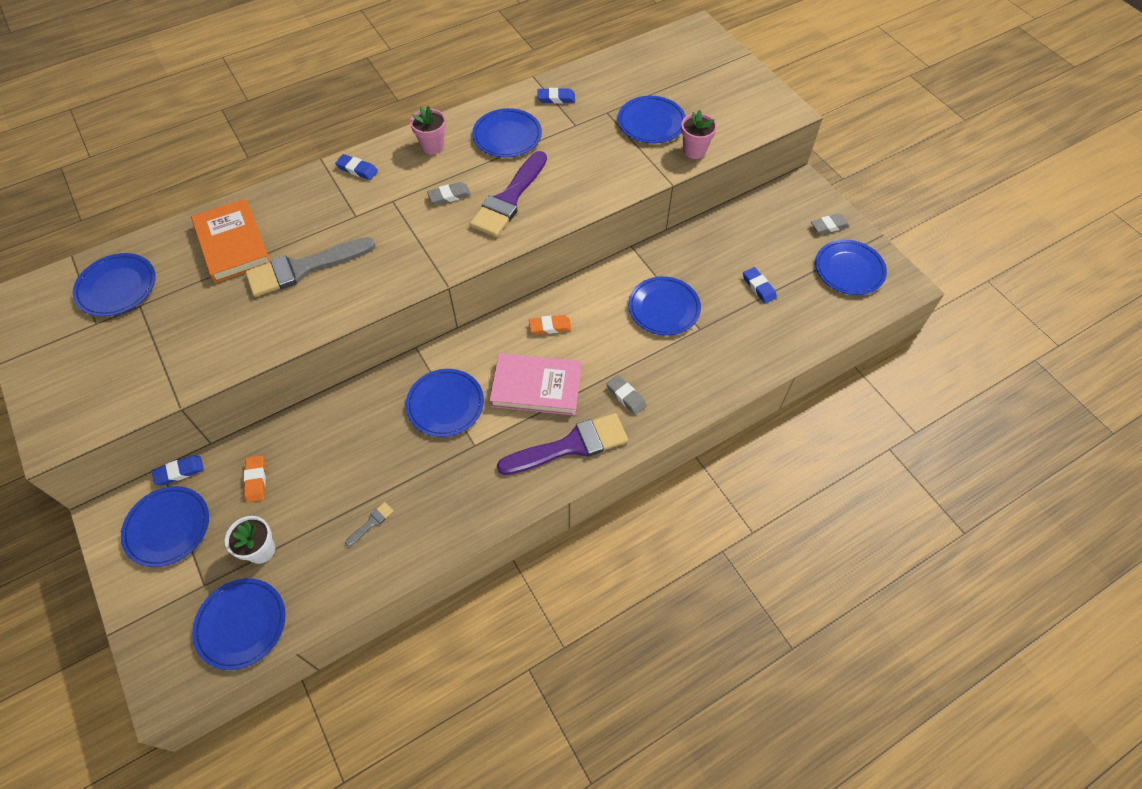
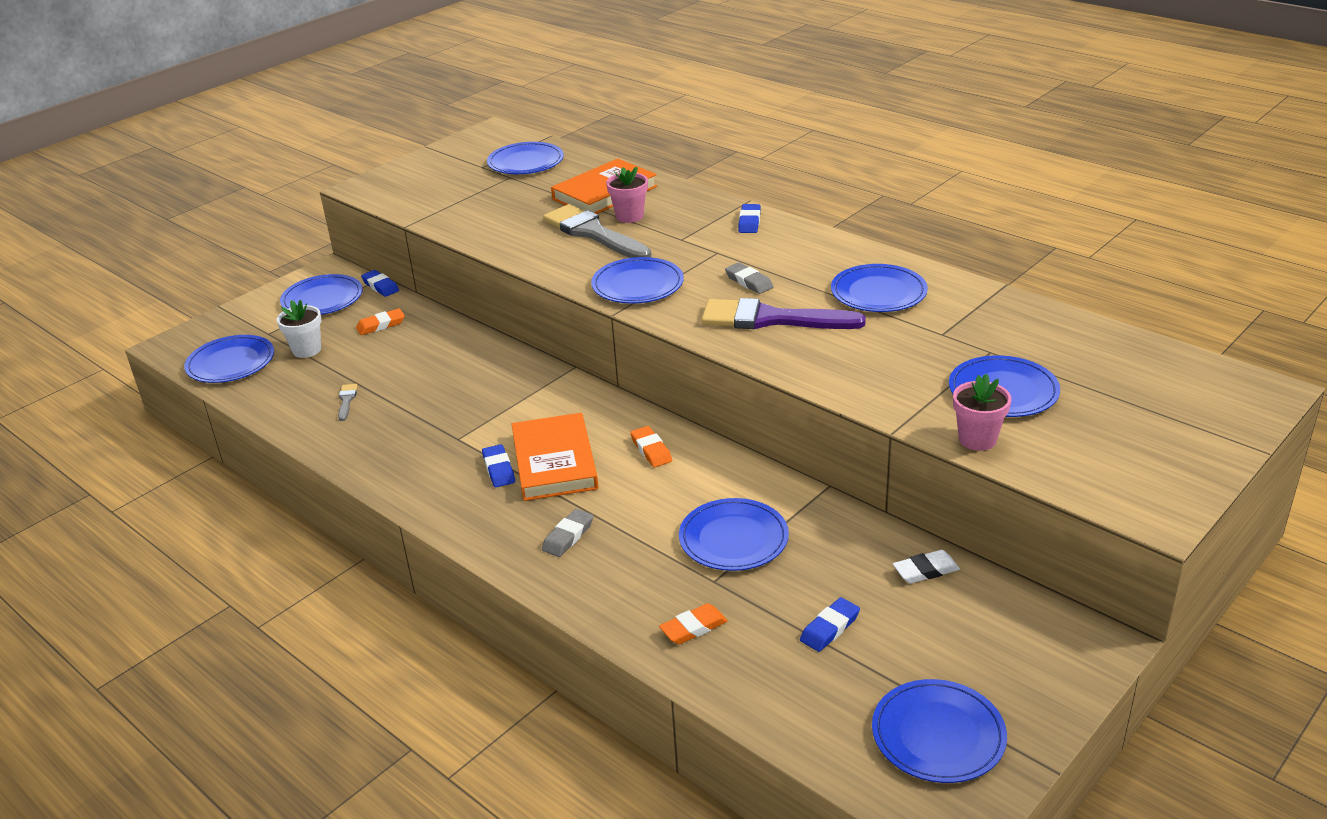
camera: 75 degrees right, 25 degrees down
grey brush [345,502,394,547] -> grey brush turned 120 degrees counterclockwise [338,384,358,421]
blue plate [406,369,484,437] -> blue plate moved to [591,257,684,304]
pink flower pot [410,106,446,154] -> pink flower pot moved to [606,167,648,223]
pink book [490,353,581,416] -> orange book [512,413,598,501]
purple brush [497,413,628,475] -> none
blue eraser [537,88,575,103] -> blue eraser moved to [482,444,515,487]
grey eraser [811,214,849,234] -> none
none -> orange eraser [659,603,728,644]
none -> white eraser [893,550,960,584]

